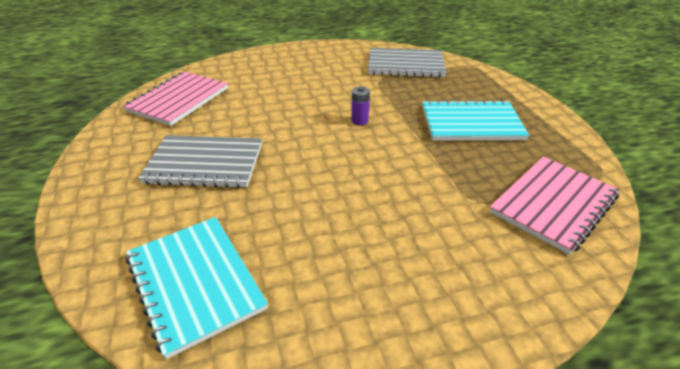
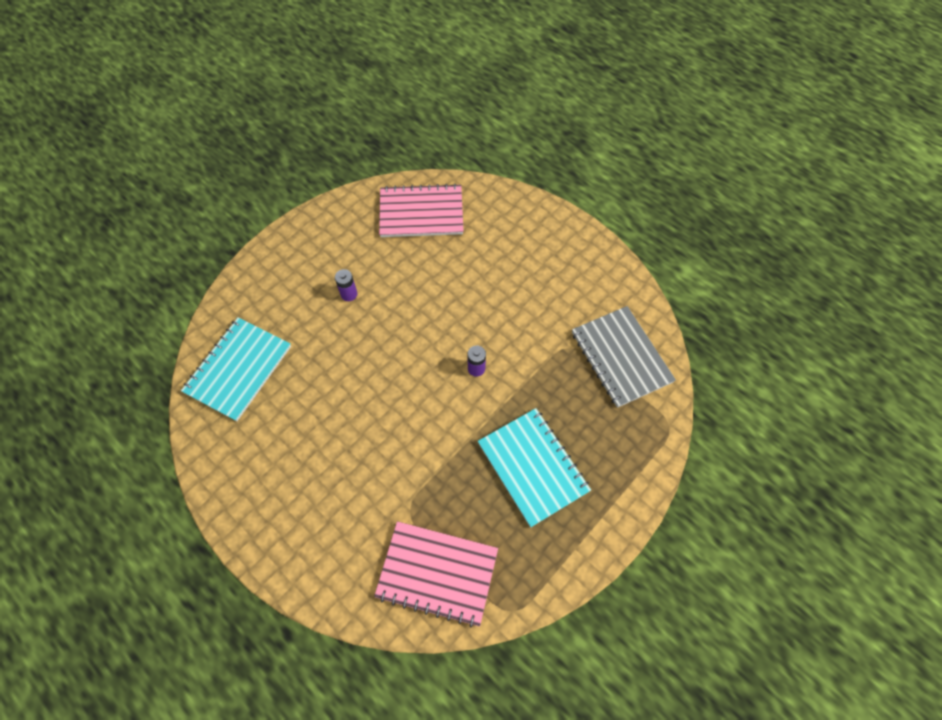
camera: 60 degrees right, 25 degrees up
grey notebook [138,135,262,188] -> purple battery [335,269,357,301]

